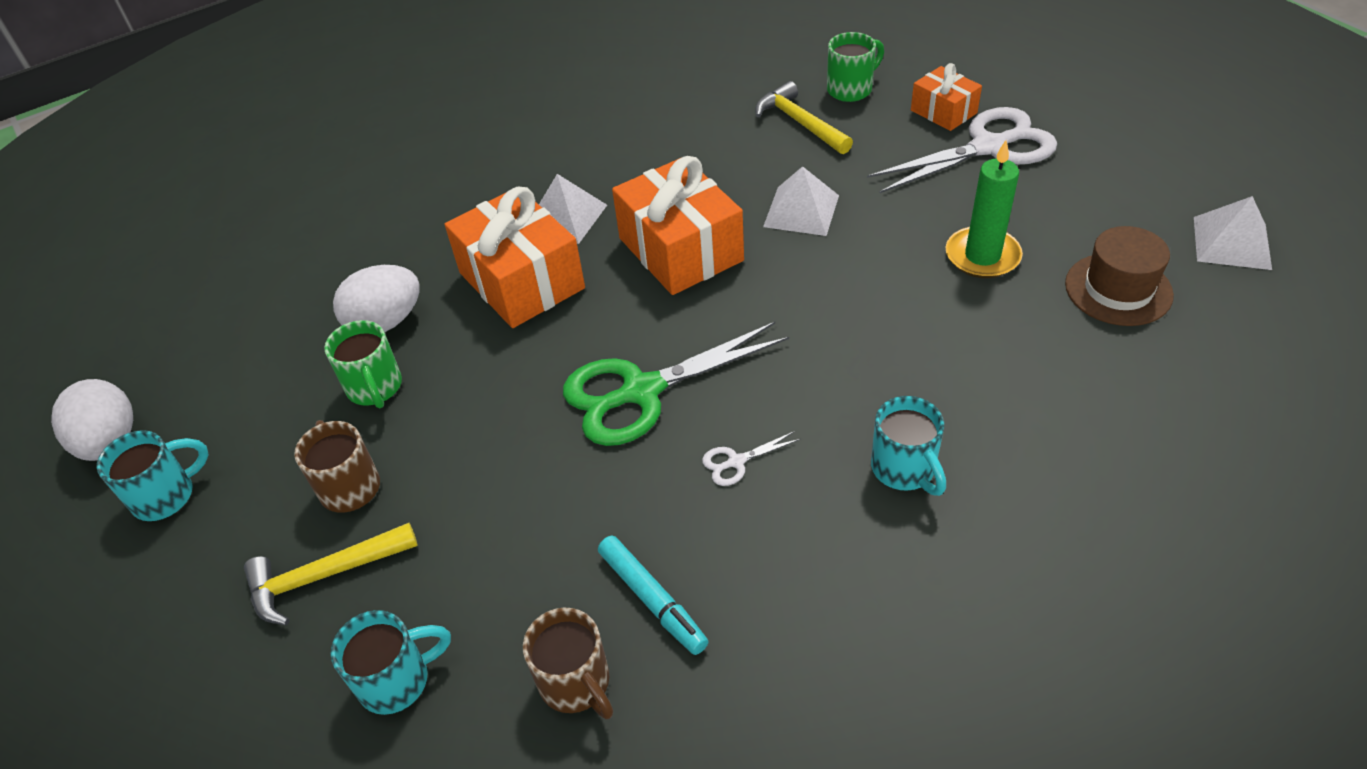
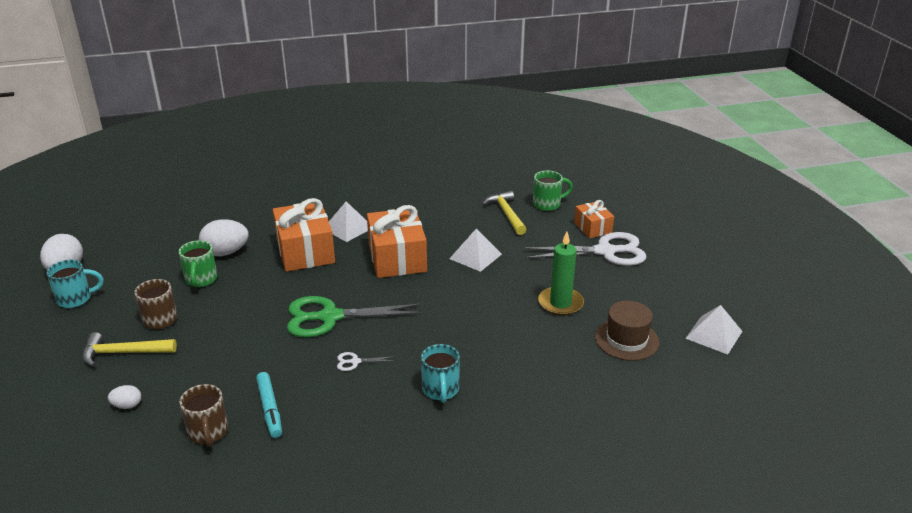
camera: 15 degrees right, 15 degrees down
turquoise mug [331,610,451,715] -> white egg [108,385,141,409]

